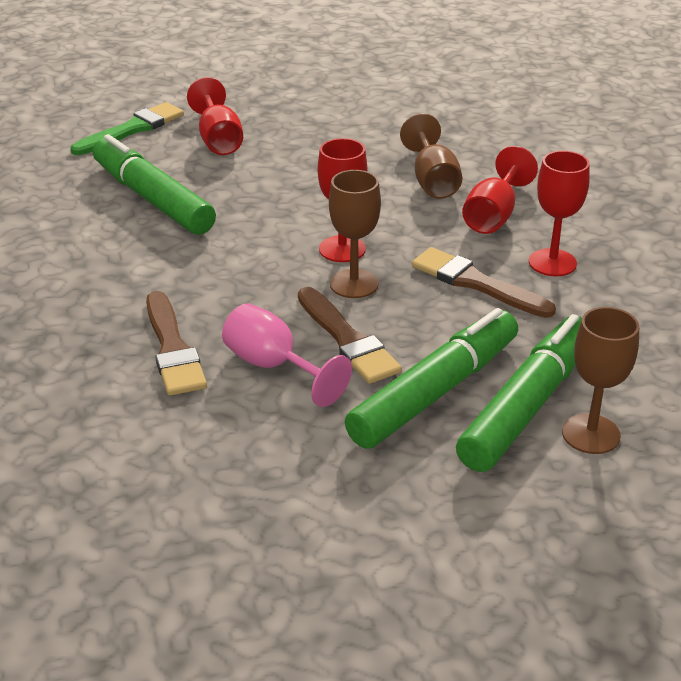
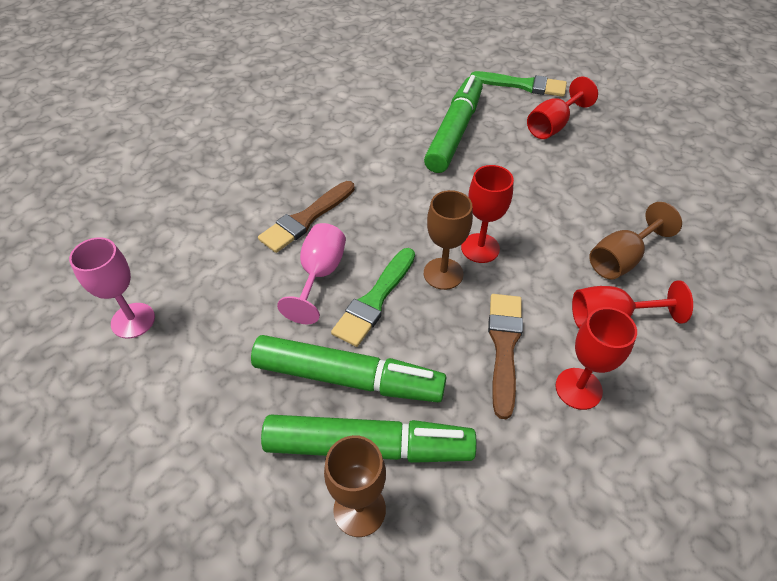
camera: 60 degrees right, 15 degrees up
brown brush [298,287,402,384] -> green brush [331,248,415,347]
none -> pink goblet [69,237,155,339]

